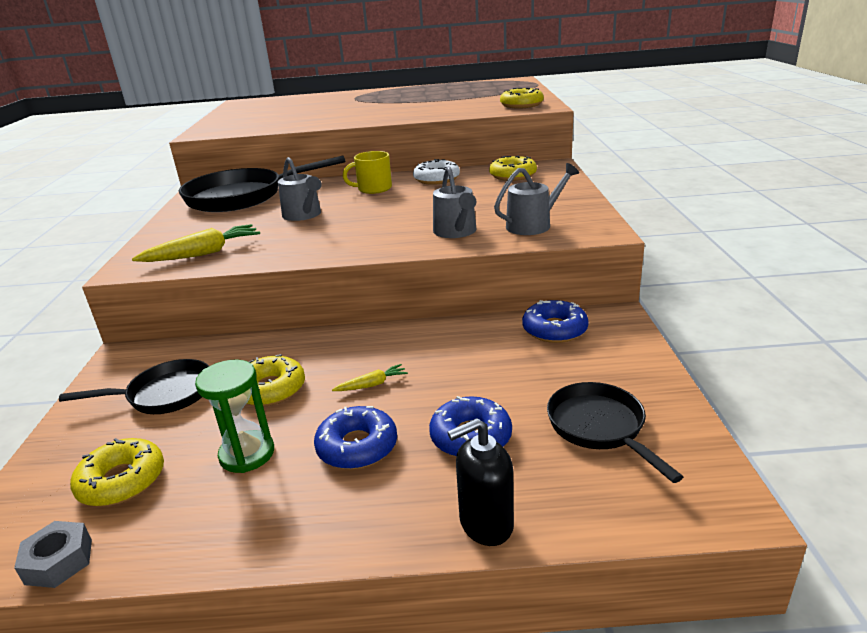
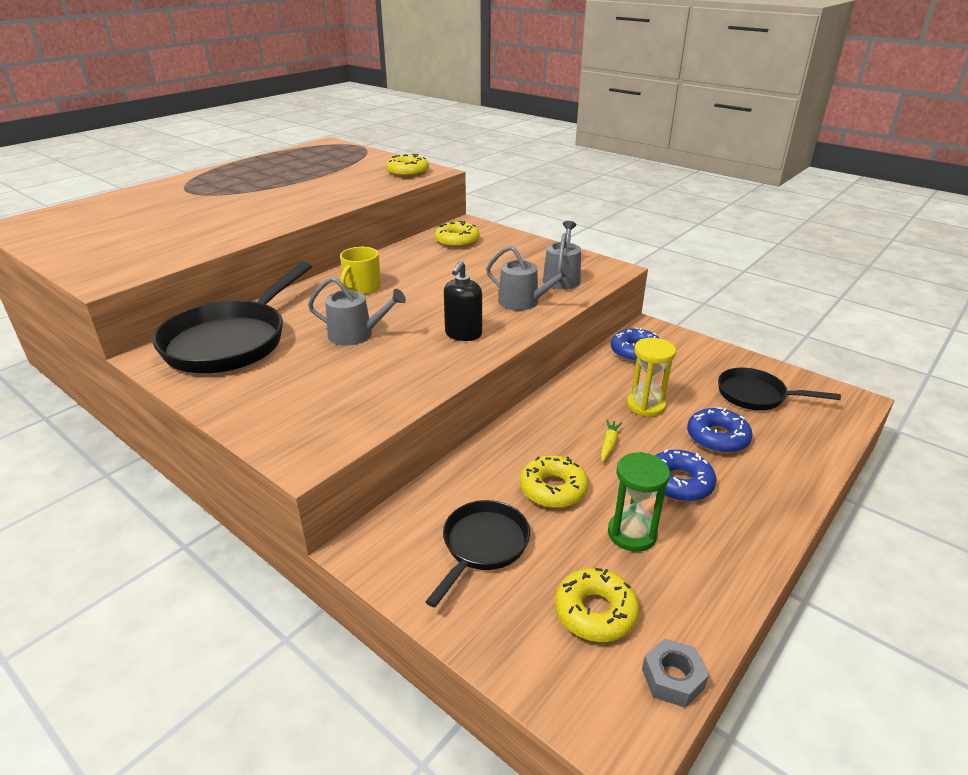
camera: 50 degrees left, 5 degrees up
yellow carrot [132,224,260,262] -> none
white donut [413,159,460,185] -> none
black soap dispenser [447,418,514,546] -> black soap dispenser moved to [444,261,482,341]
none -> yellow hourglass [627,338,676,417]

